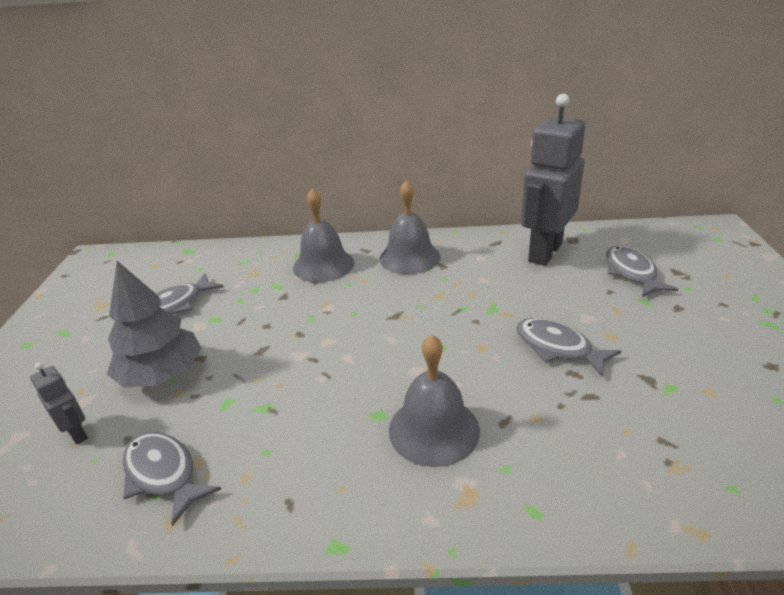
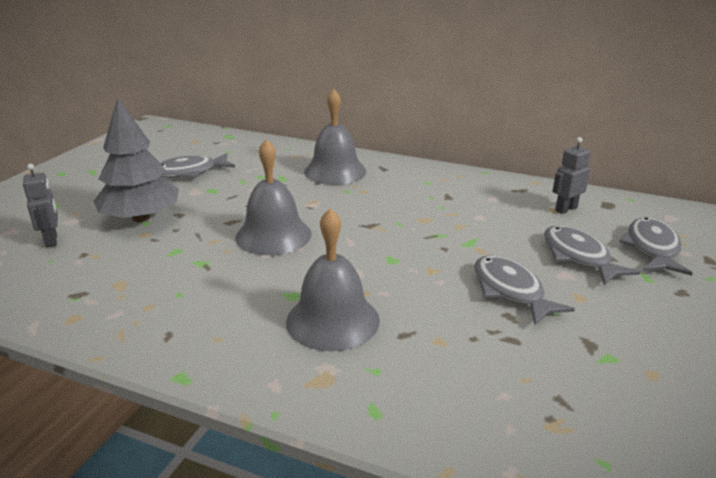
camera: 20 degrees right, 5 degrees down
grey fish [122,432,221,526] -> grey fish moved to [544,225,640,285]
grey bell [379,181,441,274] -> grey bell moved to [235,139,312,255]
grey robot [521,94,585,266] -> grey robot [552,137,590,214], size x0.43

